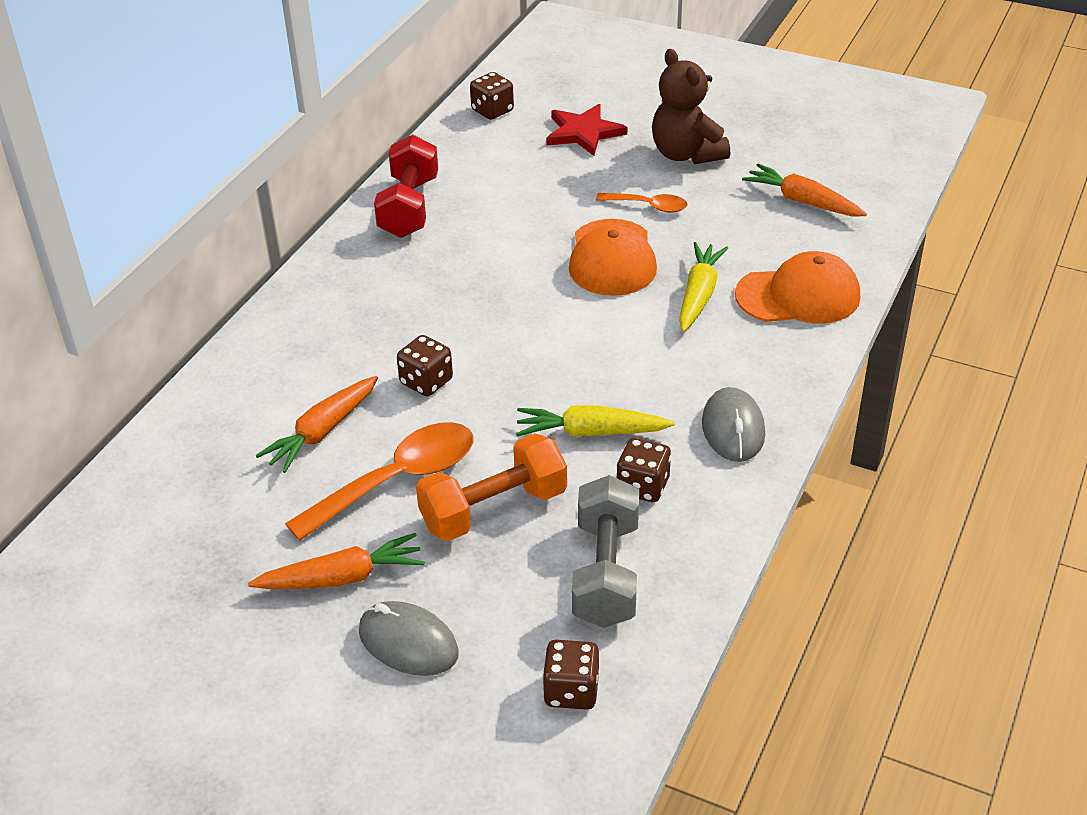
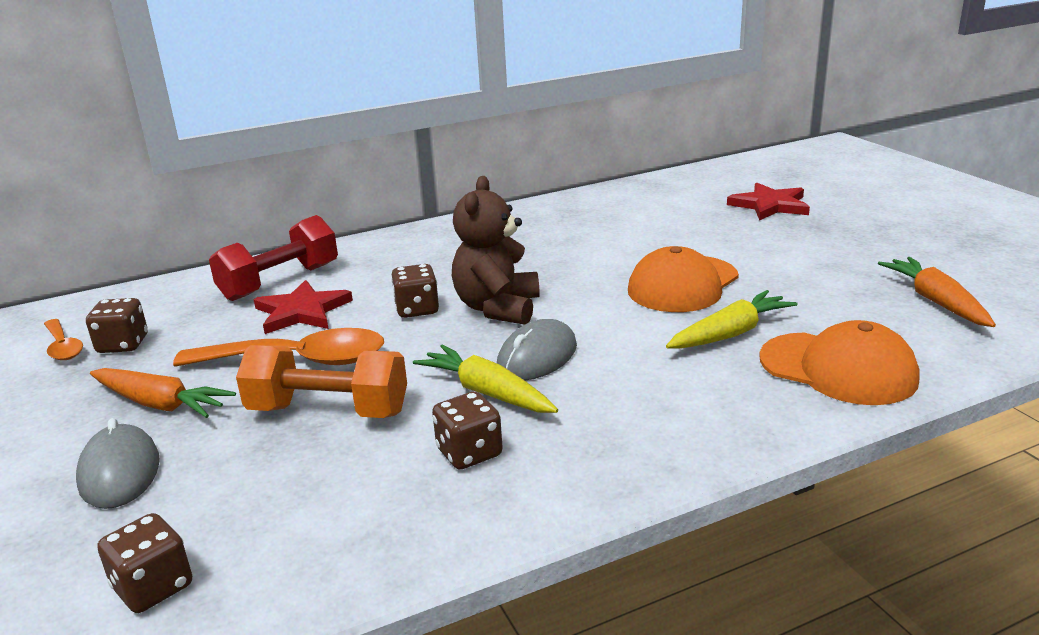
camera: 40 degrees right, 15 degrees down
orange carrot [256,376,378,473] -> red star [254,280,353,334]
red dumbbell [374,135,438,238] -> red dumbbell moved to [209,215,338,301]
brown dice [470,72,514,120] -> brown dice moved to [86,298,148,353]
grey dumbbell [572,475,639,628] -> none
orange spoon [596,193,687,213] -> orange spoon moved to [44,319,83,360]
brown teddy bear [652,49,730,164] -> brown teddy bear moved to [452,176,539,325]
grey mouse [702,387,765,462] -> grey mouse moved to [497,319,577,381]

